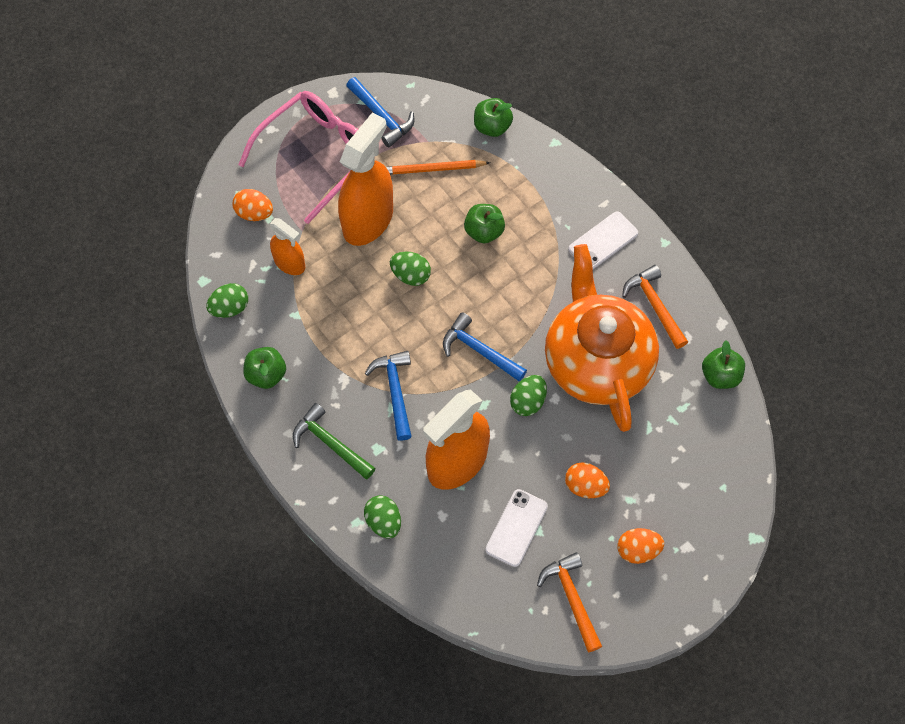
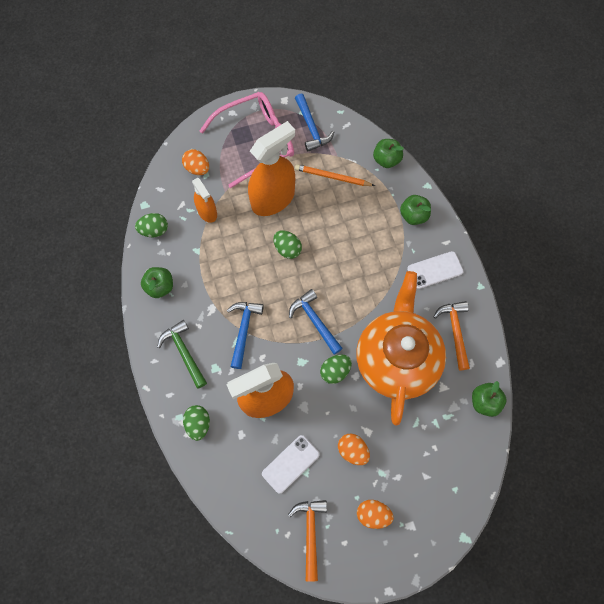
camera: 20 degrees right, 5 degrees up
green apple [464,204,505,243] -> green apple moved to [400,195,431,225]

